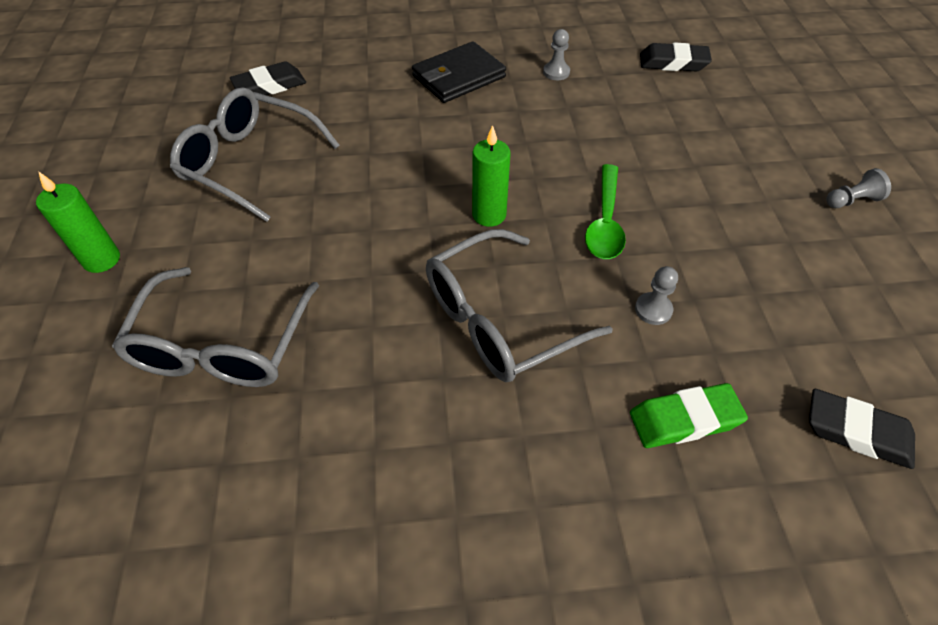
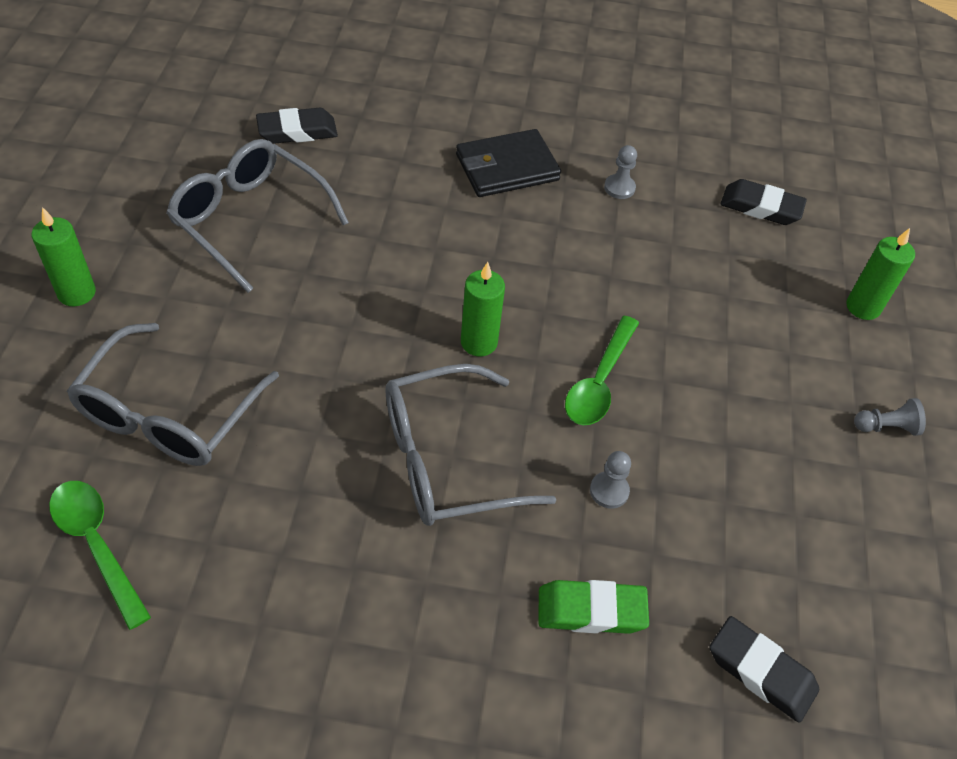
camera: 10 degrees right, 0 degrees up
none -> green spoon [49,481,151,630]
none -> green candle [846,228,915,320]

